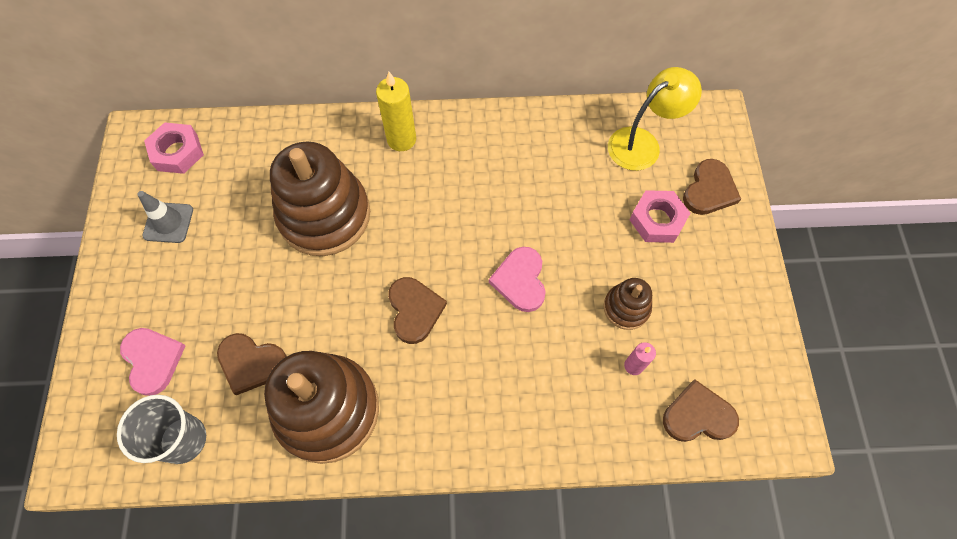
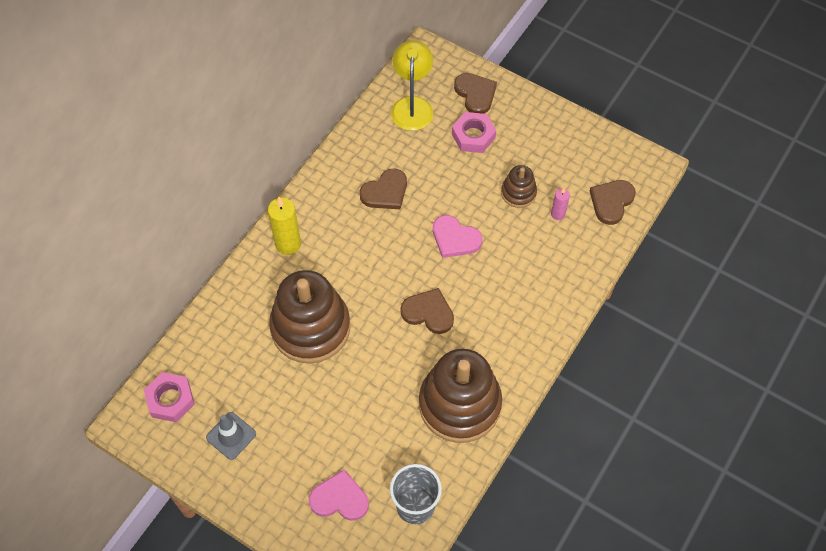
camera: 55 degrees left, 5 degrees down
brown heart [217,333,287,395] -> brown heart moved to [360,169,407,209]

